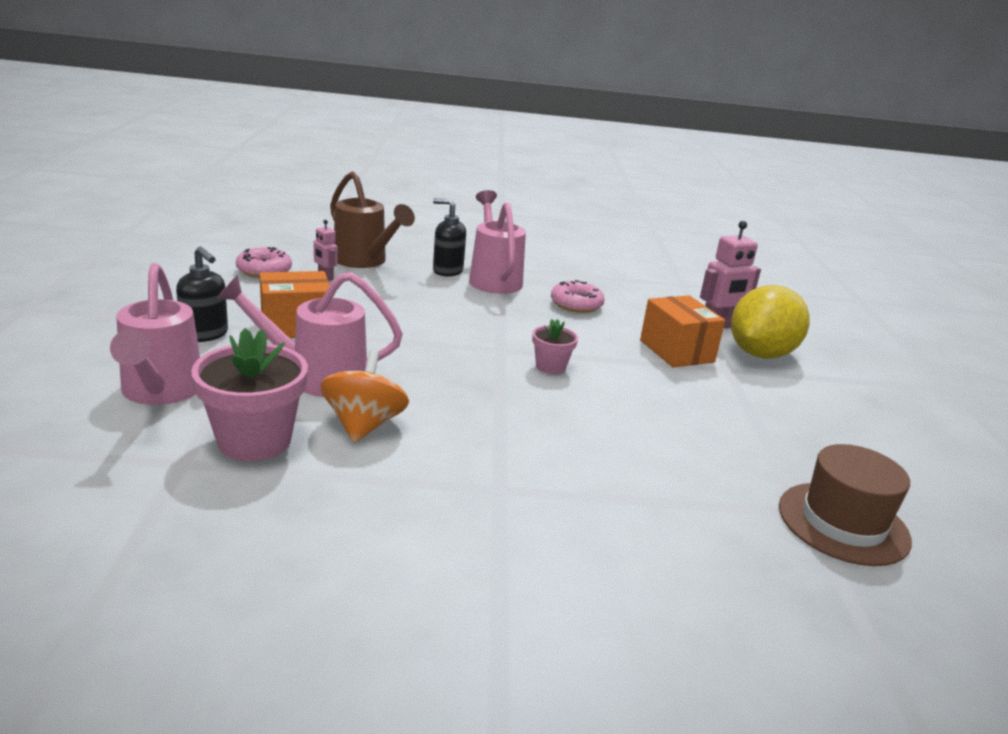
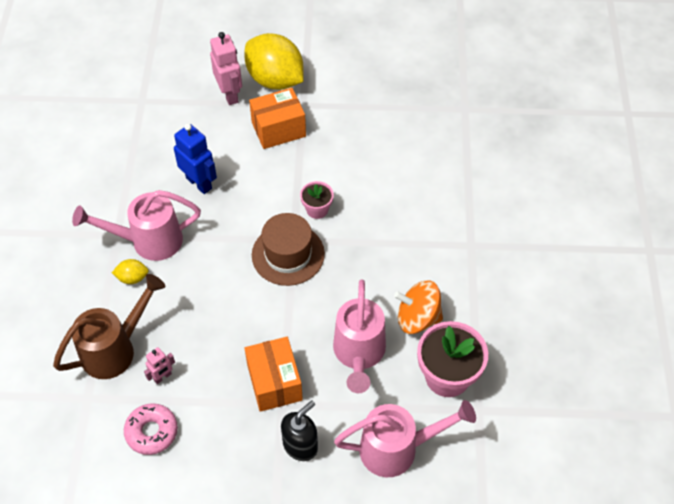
camera: 85 degrees left, 30 degrees up
black soap dispenser [433,198,466,276] -> yellow lemon [112,259,149,284]
pink donut [551,280,605,313] -> blue robot [174,124,217,194]
brown hat [779,444,912,566] -> brown hat moved to [252,213,325,286]

